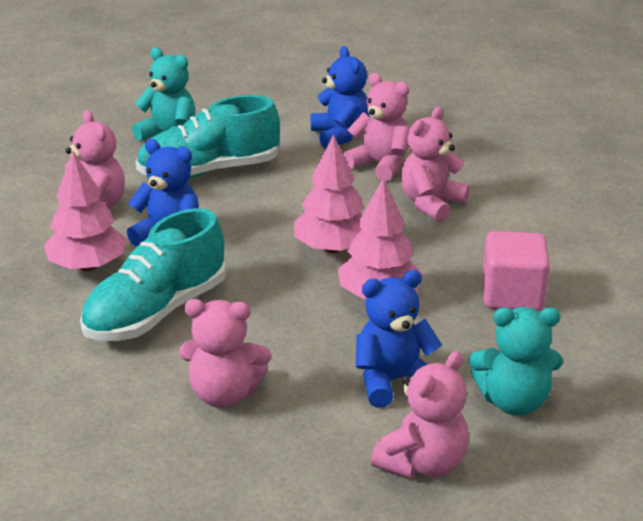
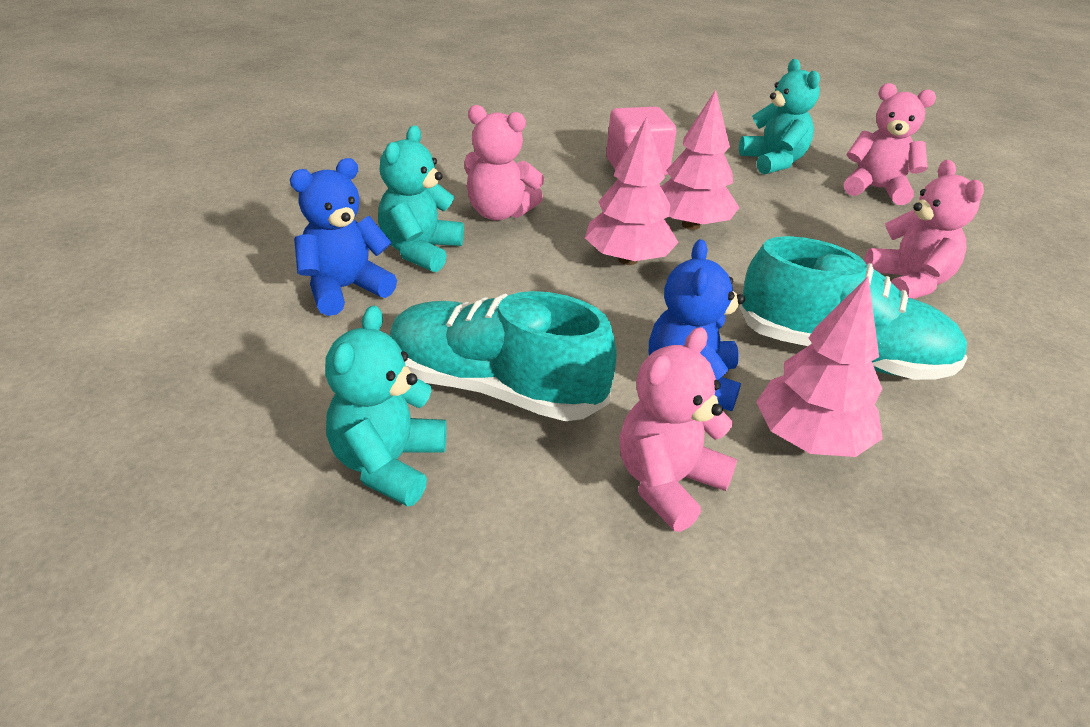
camera: 110 degrees left, 5 degrees up
turquoise shoe [136,95,280,179] -> turquoise shoe turned 150 degrees clockwise [390,291,617,421]
pink teddy bear [343,73,409,181] -> turquoise teddy bear [378,125,464,272]
blue teddy bear [356,270,442,408] -> none

